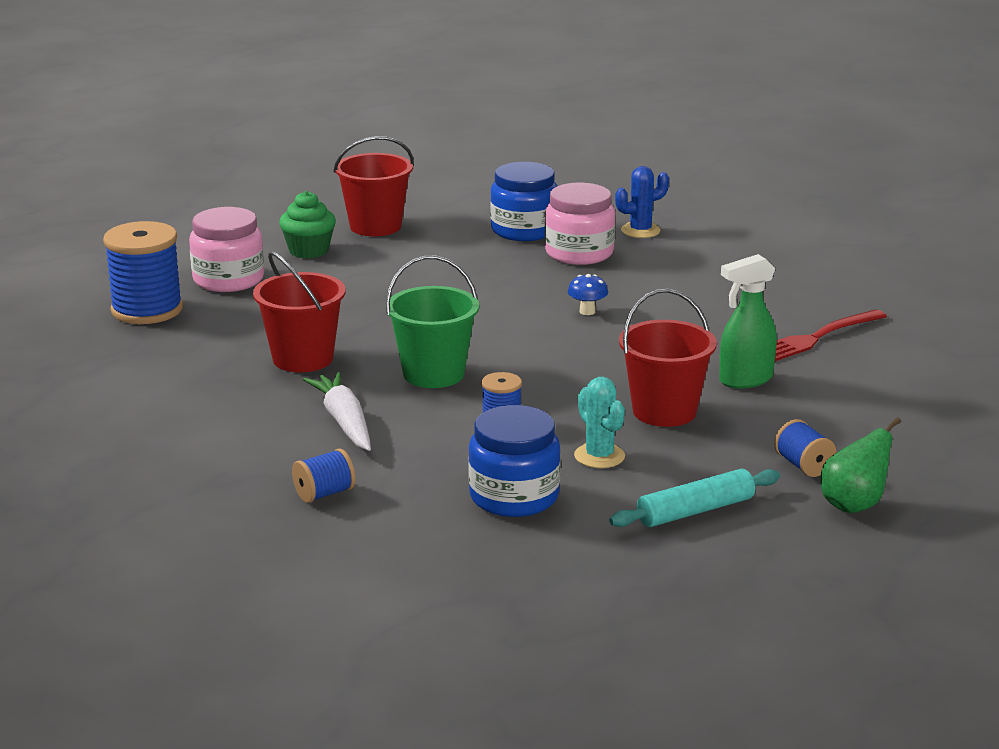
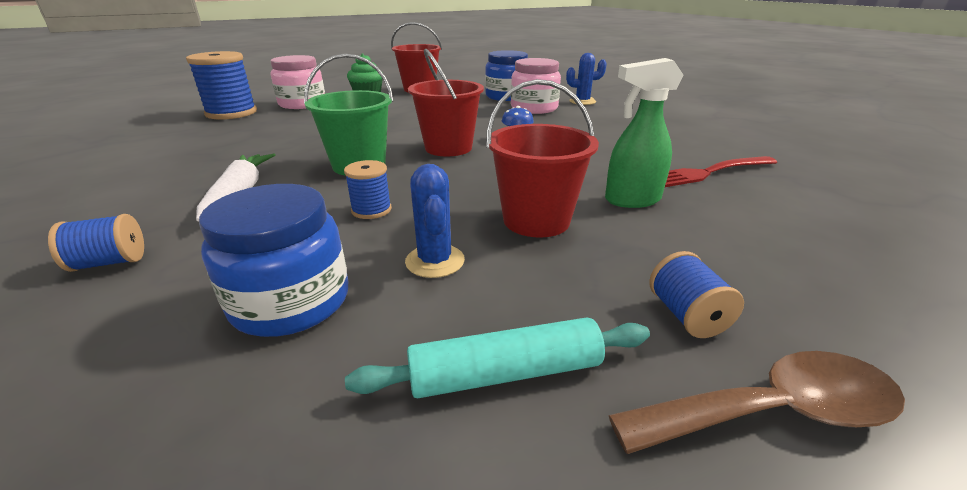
camera: 15 degrees right, 5 degrees up
red bucket [253,251,345,372] -> red bucket moved to [408,49,484,156]
turquoise cactus [574,377,625,468] -> blue cactus [405,164,465,278]
green pear [821,417,901,513] -> brown spoon [608,351,905,454]

